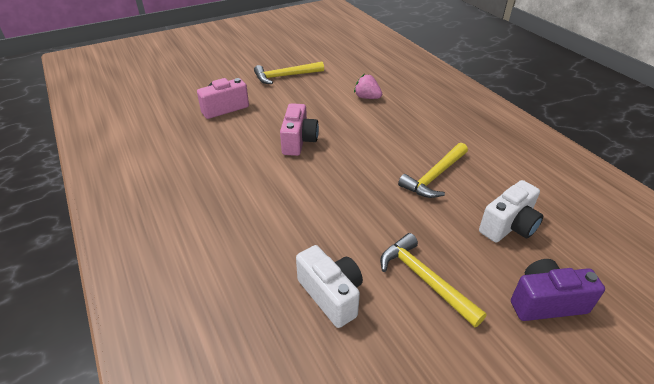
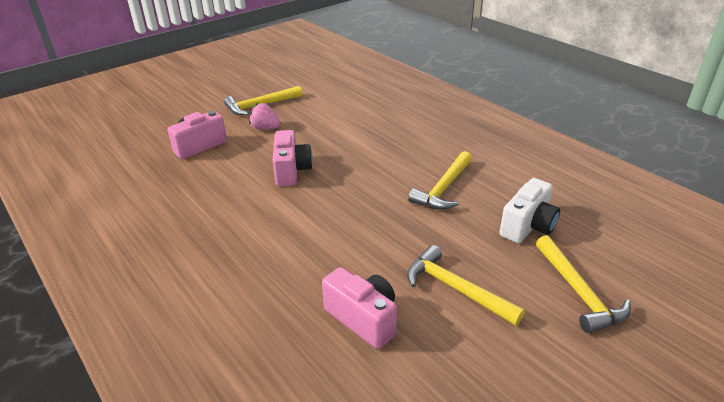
camera: 10 degrees left, 5 degrees down
white camera [296,245,363,328] -> pink camera [322,267,397,349]
pink strawberry [354,74,382,99] -> pink strawberry moved to [249,103,281,130]
purple camera [511,259,605,321] -> yellow hammer [536,235,631,333]

